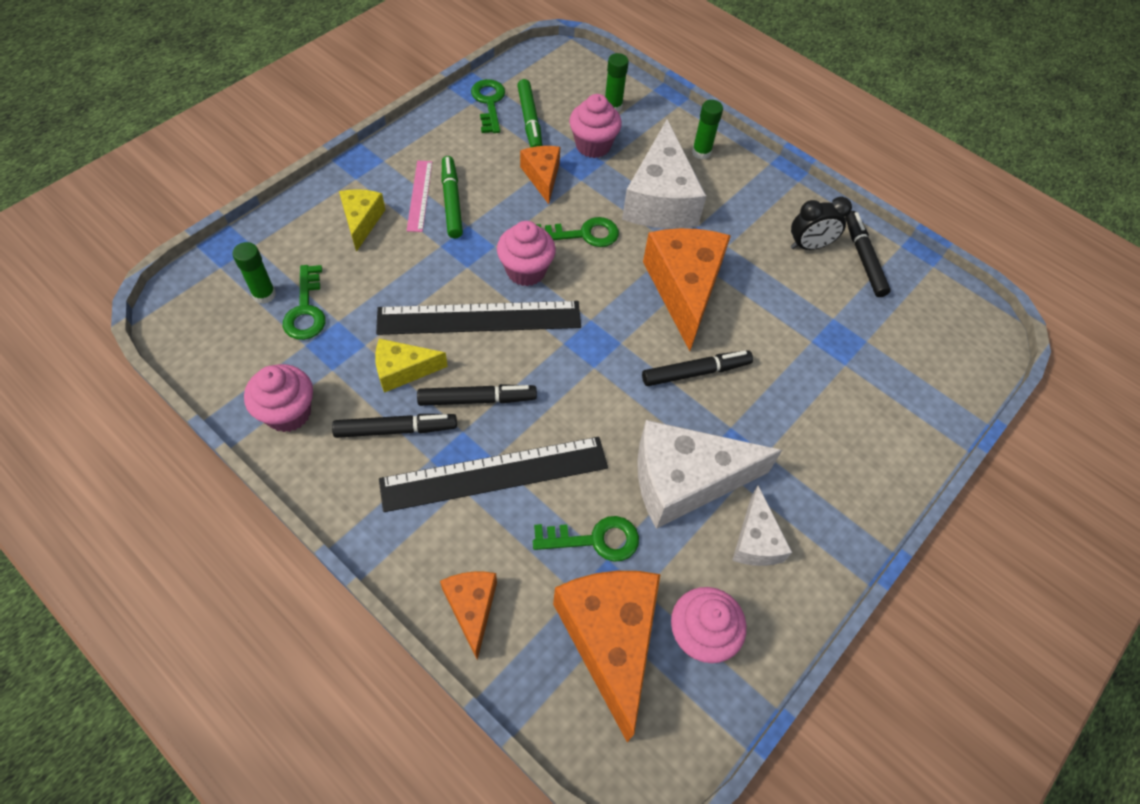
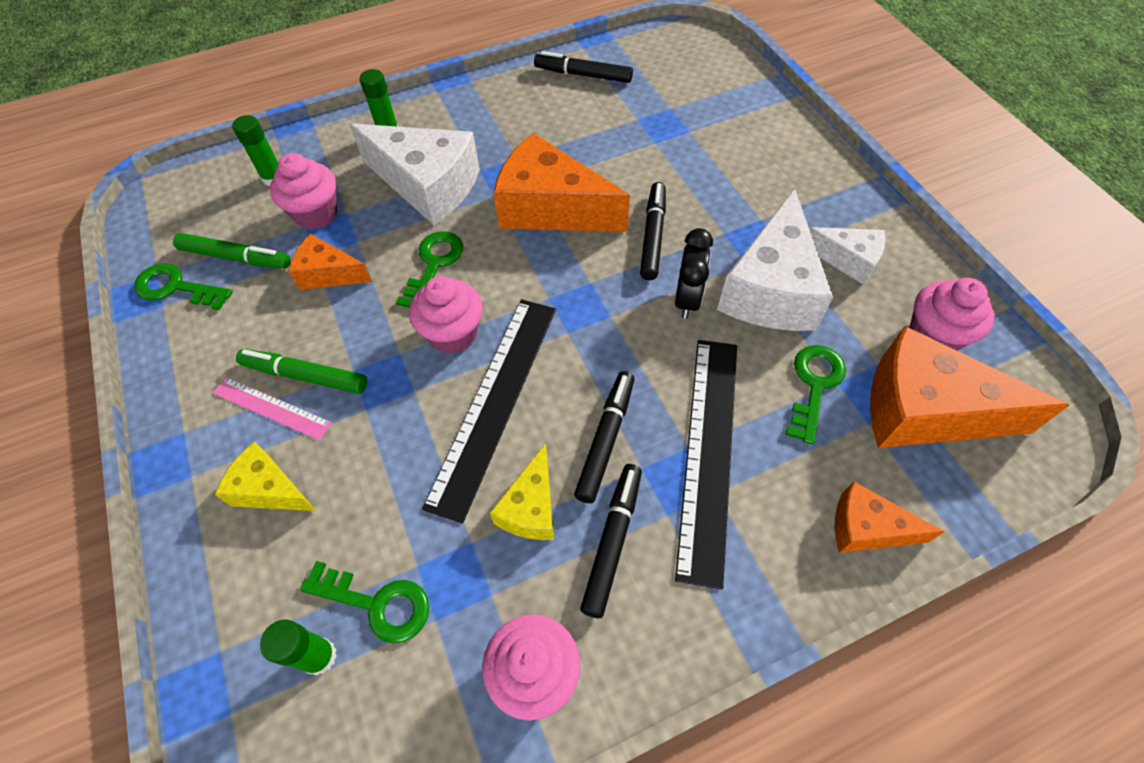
camera: 60 degrees left, 0 degrees up
black clock [791,197,852,250] -> black clock moved to [675,228,713,319]

